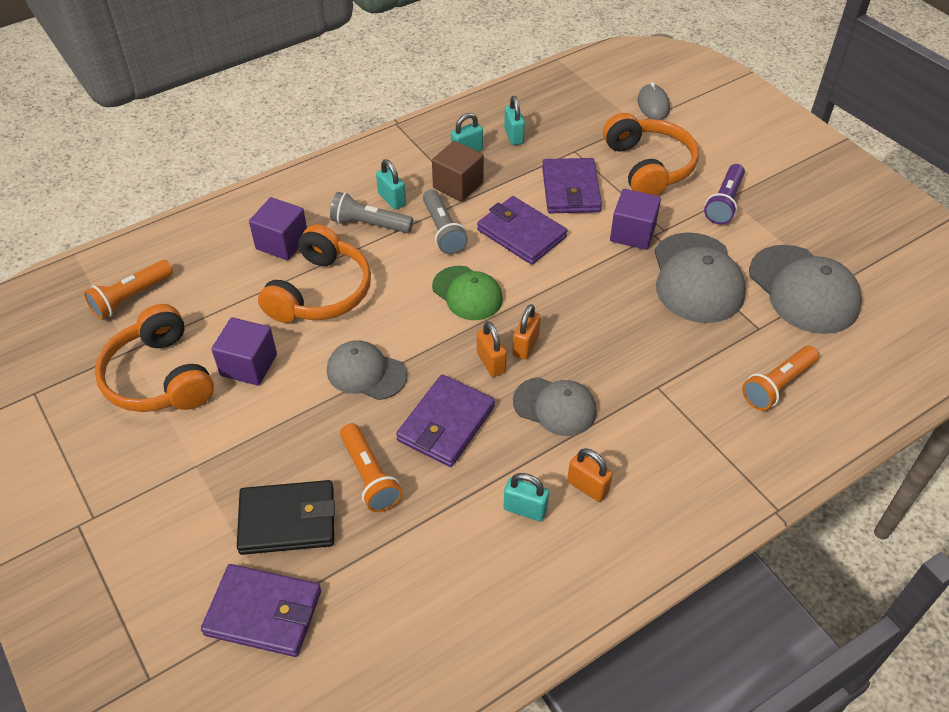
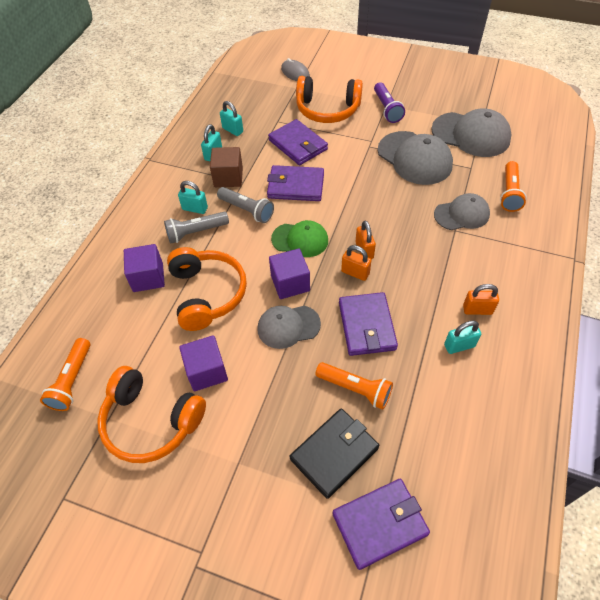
camera: 35 degrees left, 5 degrees up
grey cap [513,377,597,436] -> grey cap moved to [434,193,490,230]
orange headphones [603,113,699,196] -> orange headphones turned 150 degrees clockwise [296,76,363,123]
purple cube [610,189,661,250] -> purple cube moved to [269,249,310,299]

